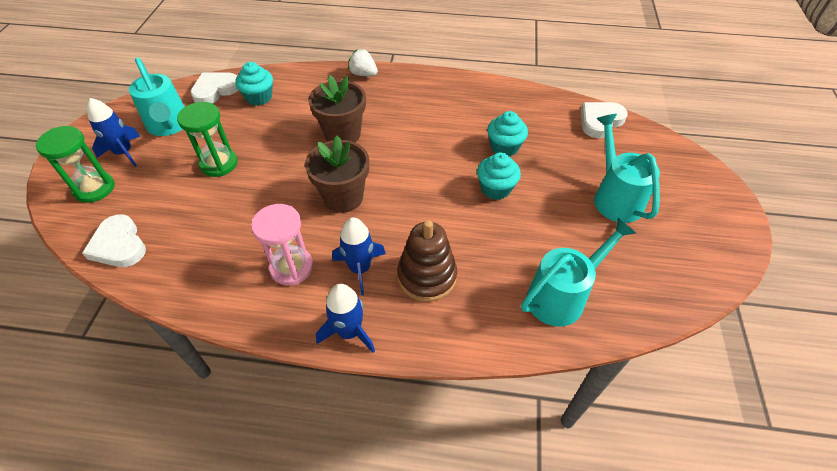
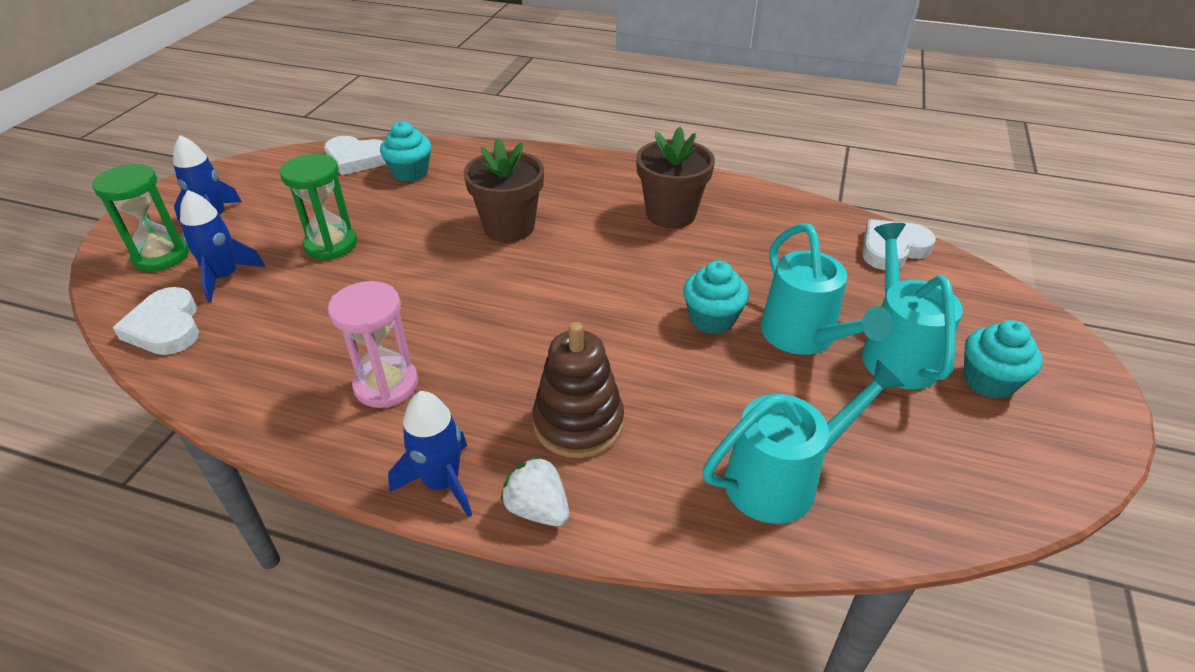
camera: 10 degrees right, 10 degrees down
turquoise watering can [129,57,185,136] -> turquoise watering can moved to [760,224,892,355]
white heart [190,72,239,103] -> white heart turned 135 degrees counterclockwise [324,136,386,175]
brown flower pot [305,135,369,213] -> brown flower pot moved to [636,127,715,228]
blue rocket [332,217,386,295] -> blue rocket moved to [180,190,265,302]
white strawberry [348,49,378,76] -> white strawberry moved to [500,455,569,526]
turquoise cupcake [487,111,528,156] -> turquoise cupcake moved to [963,320,1043,399]

